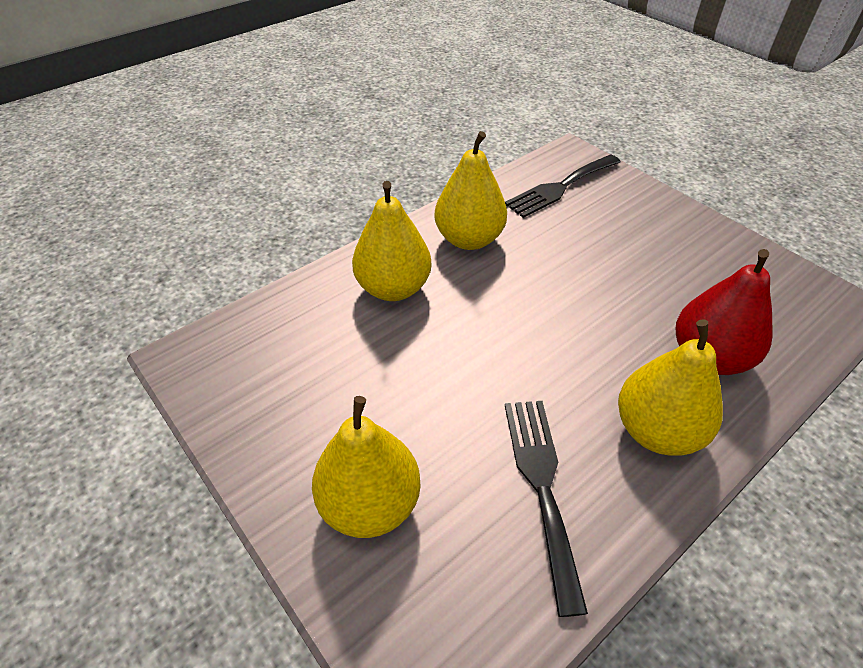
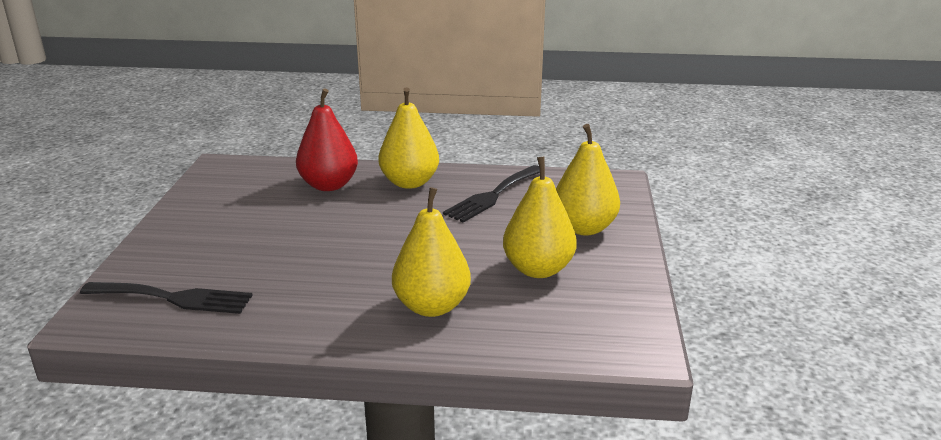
camera: 135 degrees left, 20 degrees down
yellow pear [434,131,507,250] -> yellow pear moved to [503,156,577,278]

